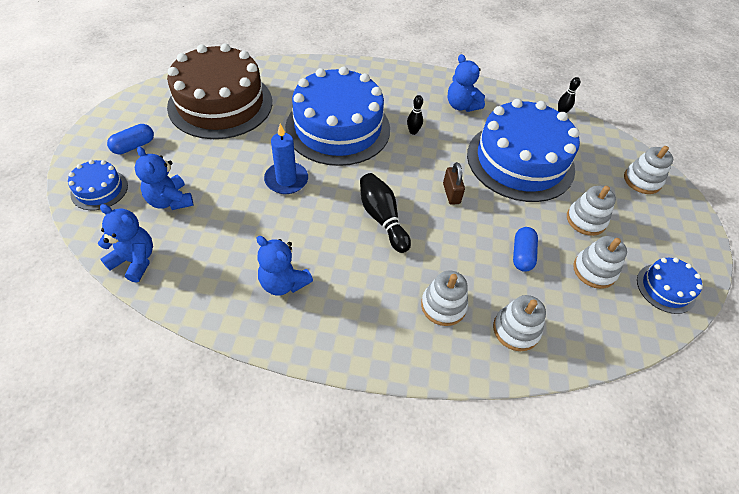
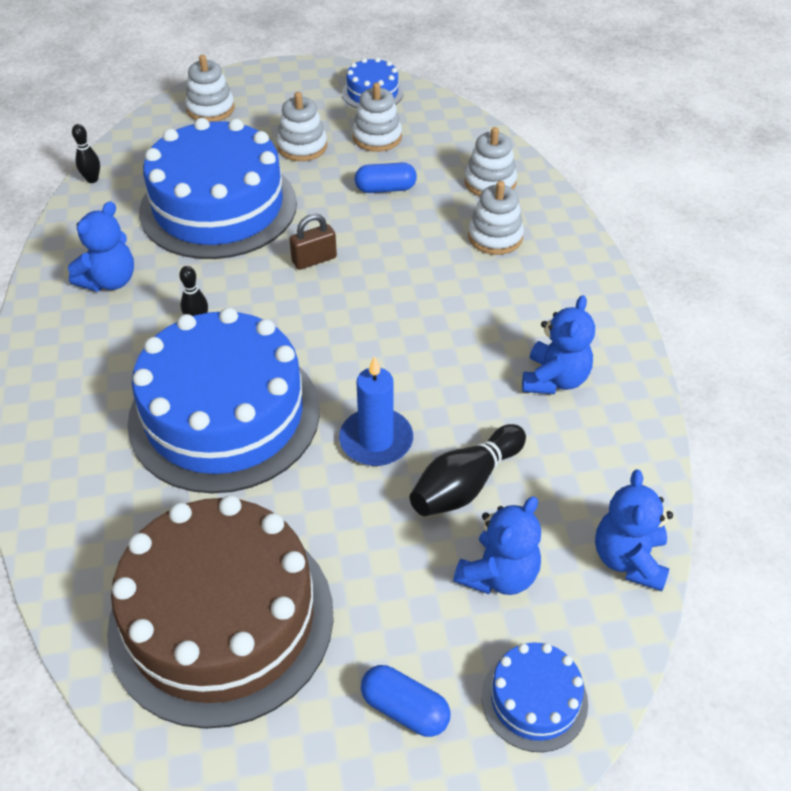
camera: 105 degrees left, 5 degrees down
black bowling pin [360,173,411,253] -> black bowling pin moved to [410,424,526,516]

